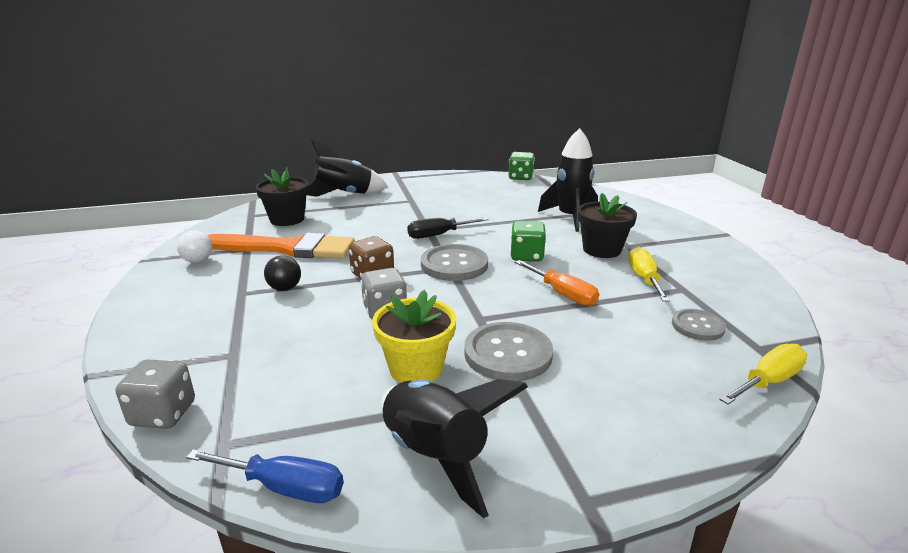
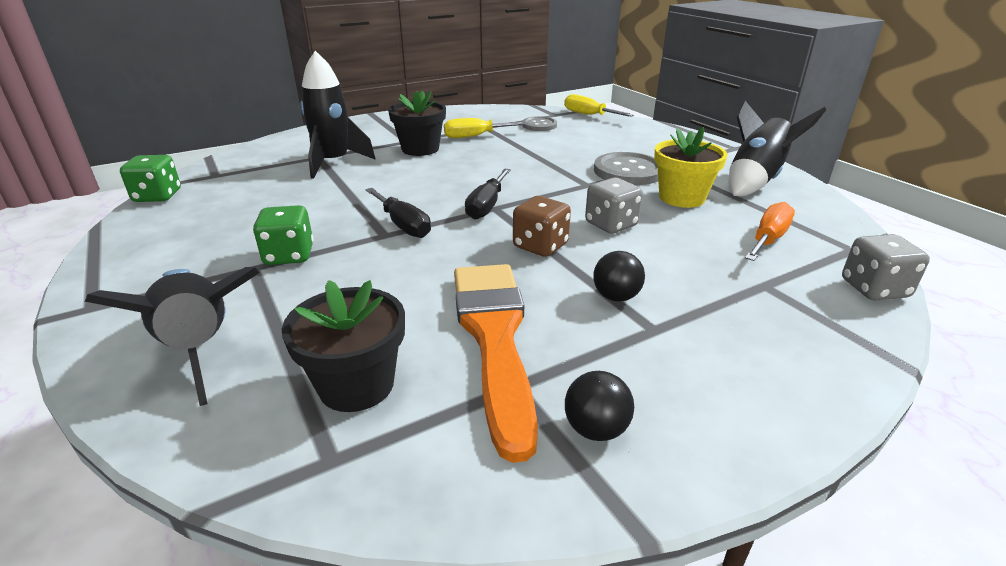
camera: 105 degrees left, 5 degrees up
white ball [177,230,212,263] -> black ball [565,371,634,441]
blue screwdriver [186,449,343,503] -> none
grey button [421,244,488,281] -> black screwdriver [465,168,511,220]
green dice [510,221,546,262] -> green dice moved to [253,205,314,265]
orange screwdriver [515,260,599,306] -> orange screwdriver moved to [745,202,795,261]

